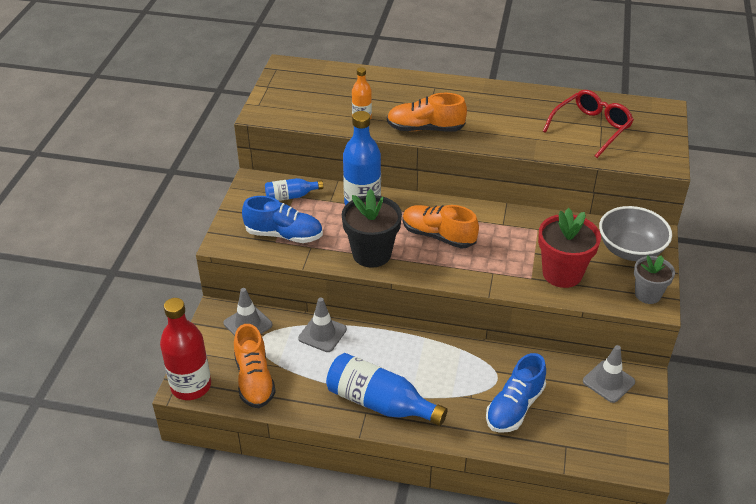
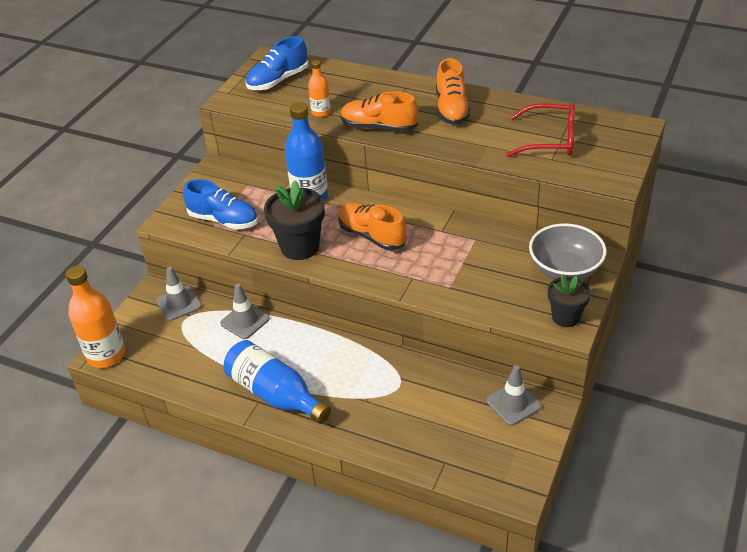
camera: 15 degrees right, 0 degrees up
red bottle [160,298,211,400] -> orange bottle [66,266,125,368]
orange shoe [234,324,276,408] -> orange shoe moved to [436,58,471,125]
blue bottle [265,178,323,201] -> none
blue shoe [486,353,546,433] -> blue shoe moved to [245,36,308,90]
red flower pot [538,208,601,288] -> none
red glasses [543,90,634,158] -> red glasses turned 45 degrees clockwise [506,103,575,157]
grey flower pot [634,255,675,304] -> black flower pot [548,275,591,327]

